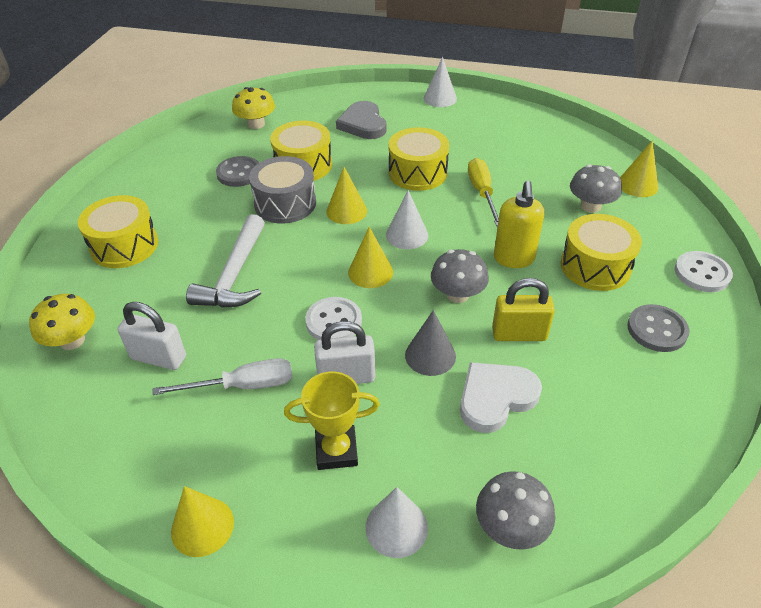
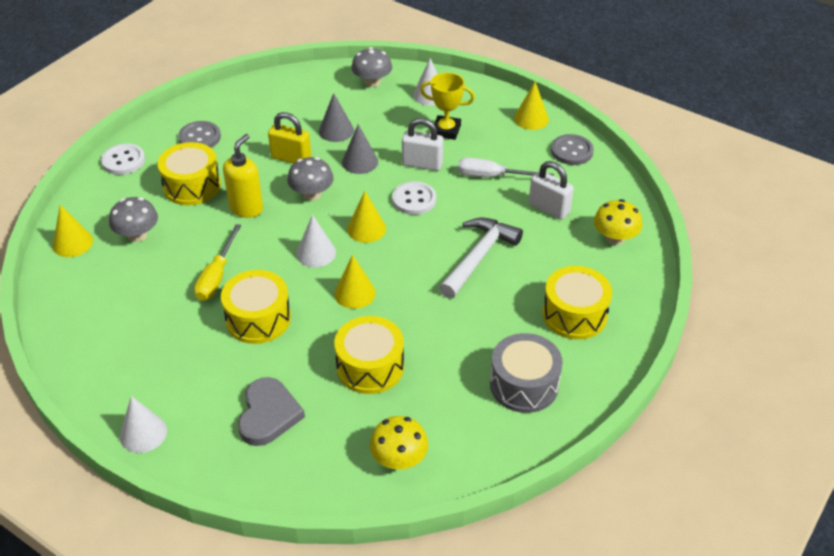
camera: 160 degrees left, 0 degrees up
grey button [216,156,259,187] -> grey button moved to [551,134,594,165]
grey drum [249,156,316,224] -> grey drum moved to [490,333,563,413]
white heart [460,362,542,433] -> grey cone [319,93,354,142]

